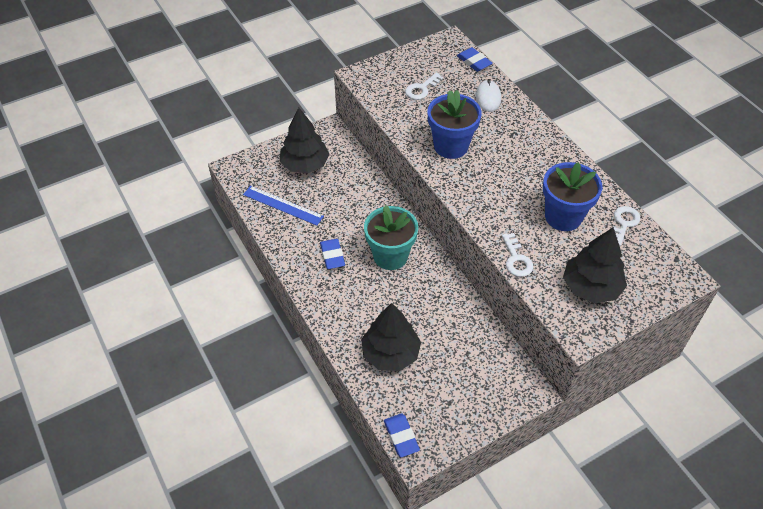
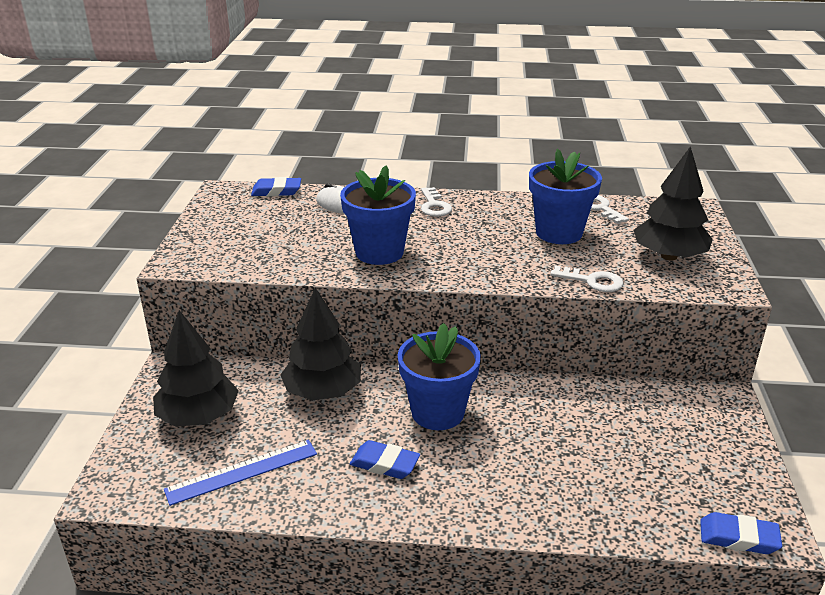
camera: 55 degrees left, 20 degrees down
black tree [361,303,421,371] -> black tree moved to [280,288,361,401]
turquoise flower pot [364,205,418,270] -> blue flower pot [398,323,481,430]
white key [405,73,443,100] -> white key moved to [421,187,452,217]

